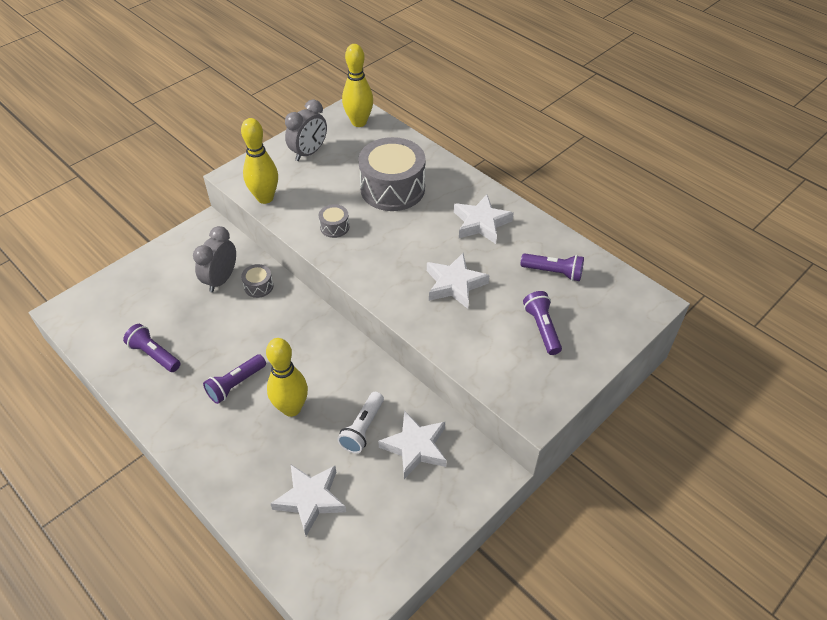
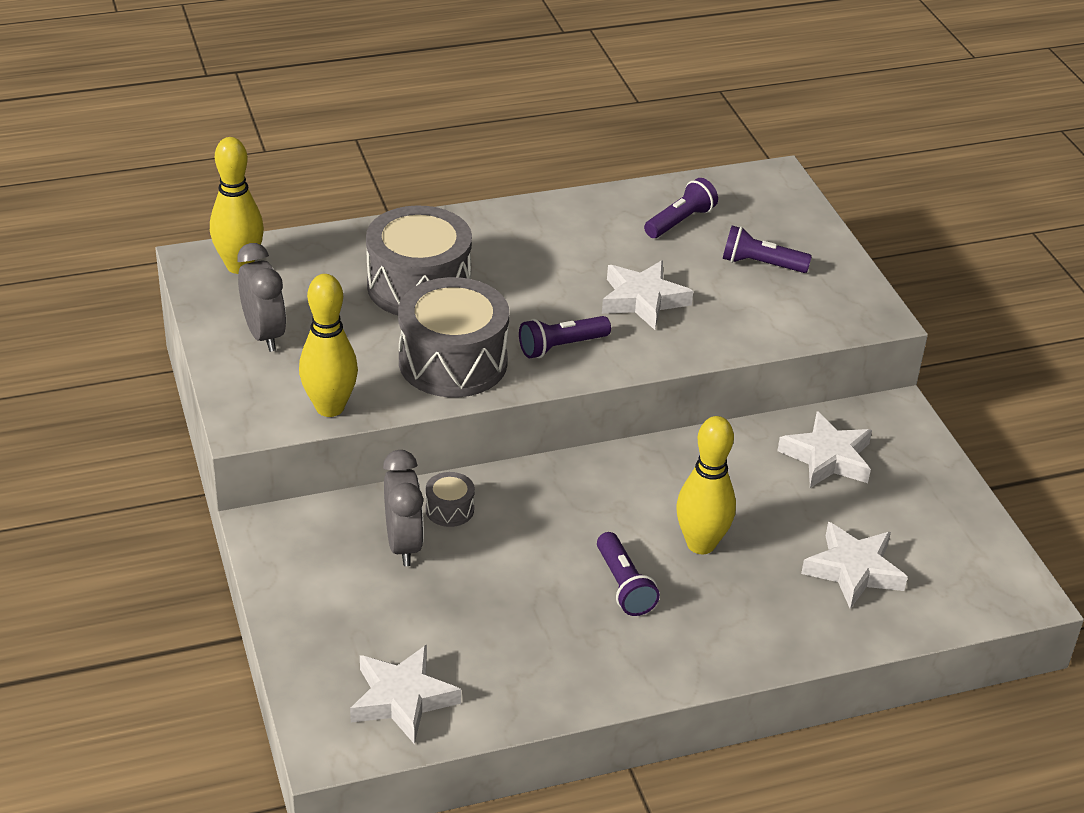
camera: 65 degrees left, 10 degrees down
purple flashlight [123,324,180,372] -> purple flashlight moved to [519,316,611,358]
grey clock [193,226,236,293] -> grey clock turned 150 degrees counterclockwise [383,450,424,566]
grey drum [319,204,349,238] -> grey drum [398,277,509,397], size x2.31
white flashlight [337,392,384,453] -> none
white star [454,195,514,244] -> white star moved to [350,644,461,744]

